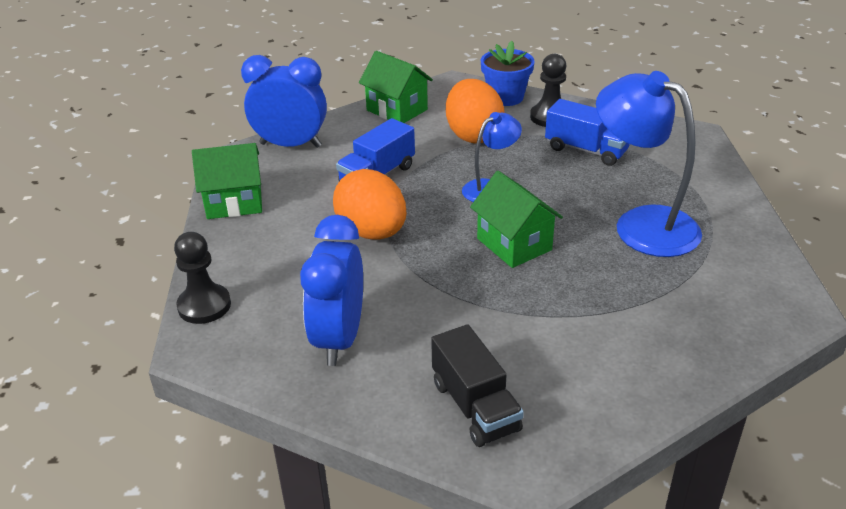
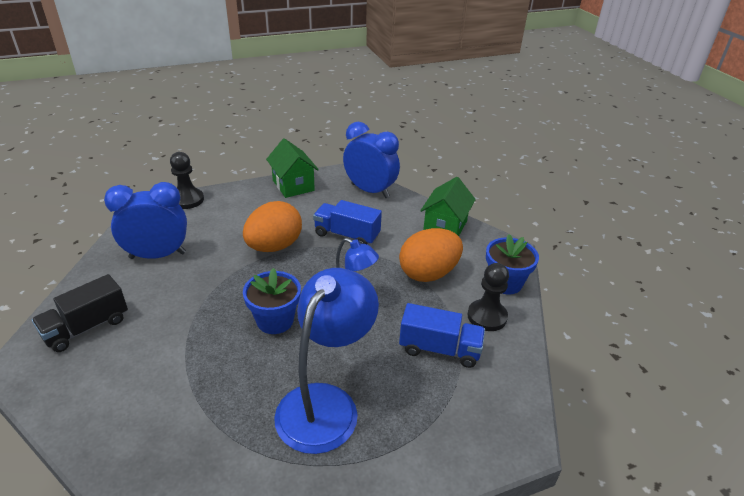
camera: 70 degrees right, 0 degrees up
blue clock [241,55,327,148] -> blue clock turned 45 degrees counterclockwise [343,122,400,198]
green house [470,171,563,268] -> blue flower pot [243,268,301,334]
blue truck [545,99,629,166] -> blue truck turned 90 degrees counterclockwise [399,303,485,368]

